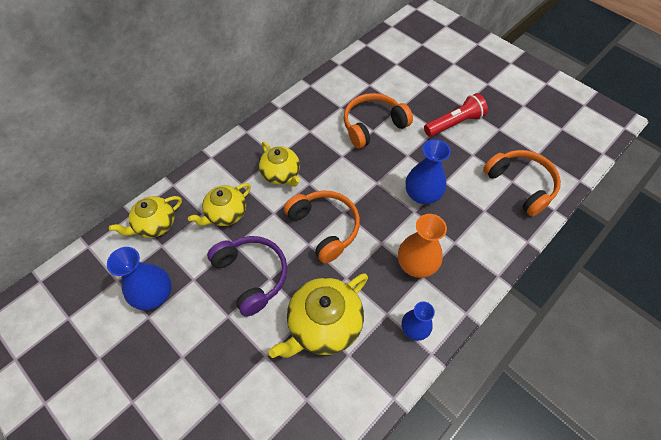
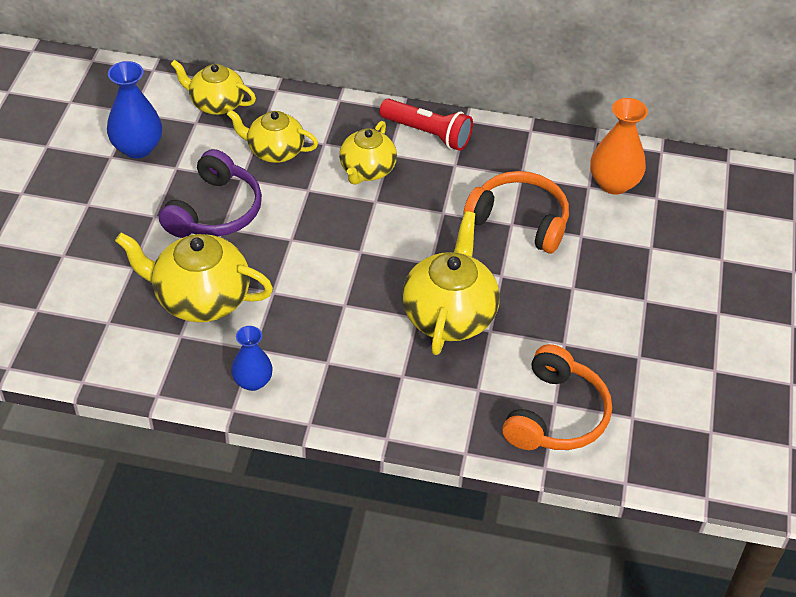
camera: 55 degrees right, 10 degrees down
orange headphones [284,190,360,263] -> none
orange vase [398,214,447,278] -> orange vase moved to [590,98,648,195]
blue vase [405,139,451,204] -> yellow teapot [402,211,500,355]
red flashlight [424,93,488,137] -> red flashlight moved to [379,99,473,151]

